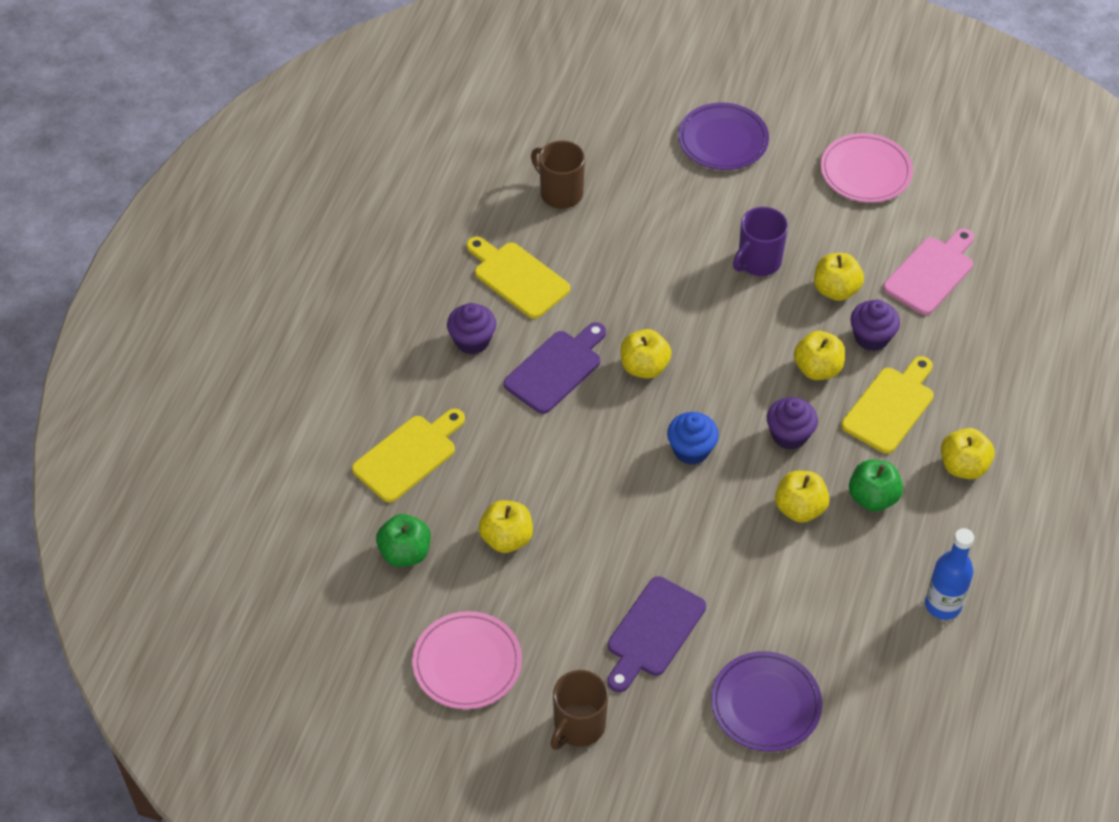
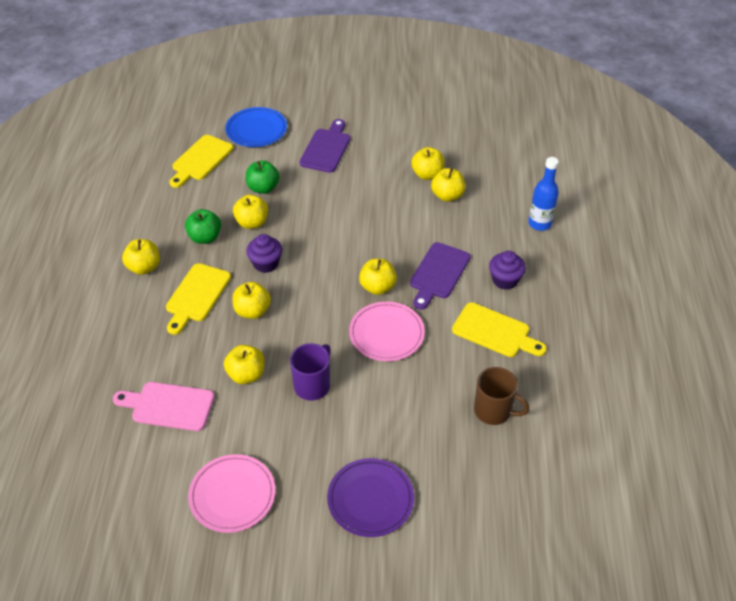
camera: 165 degrees right, 5 degrees down
yellow cutting board [352,409,465,503] -> yellow cutting board moved to [170,135,233,188]
green apple [376,514,431,567] -> green apple moved to [246,160,280,194]
pink plate [412,611,522,709] -> pink plate moved to [349,302,425,361]
brown mug [551,670,608,750] -> none
blue cupcake [667,412,719,465] -> none
purple plate [711,651,822,752] -> blue plate [225,107,287,147]
purple cupcake [850,300,900,351] -> none
pink cutting board [883,228,974,315] -> pink cutting board turned 75 degrees clockwise [113,382,215,431]
blue bottle [925,528,974,620] -> blue bottle moved to [528,157,559,231]
none -> yellow apple [431,168,465,202]

